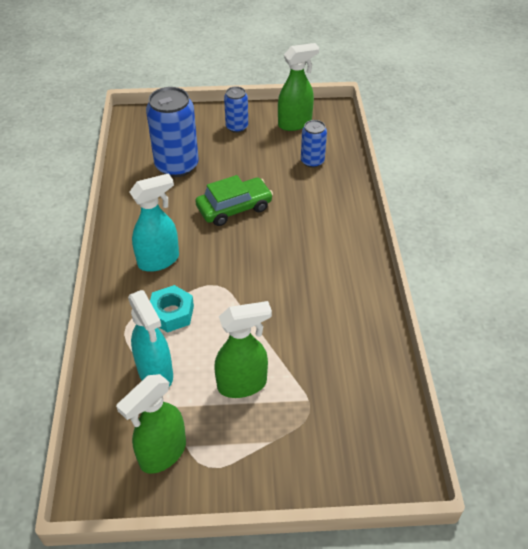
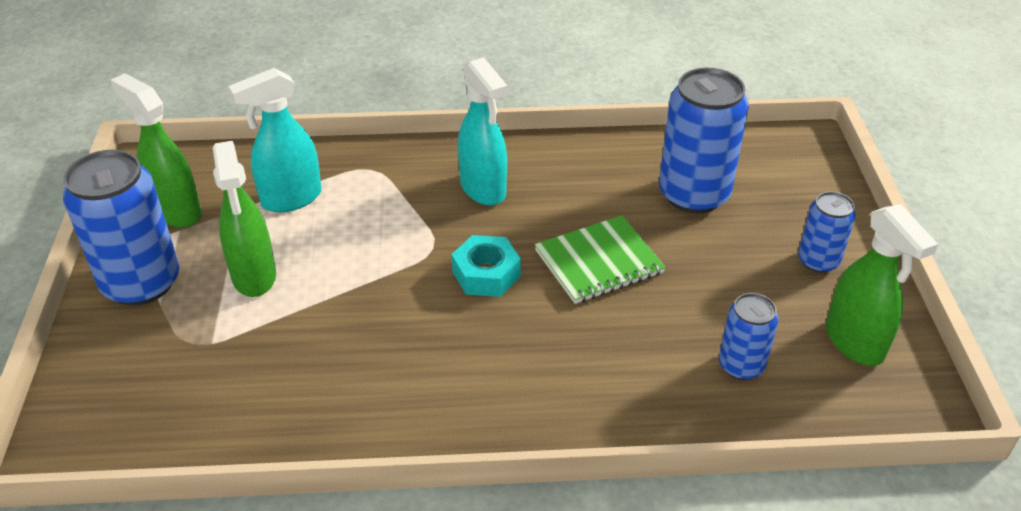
camera: 90 degrees right, 5 degrees down
turquoise nut [150,285,194,333] -> turquoise nut moved to [451,235,521,297]
green car [195,175,273,226] -> green notebook [535,215,666,304]
none -> blue can [63,149,179,306]

